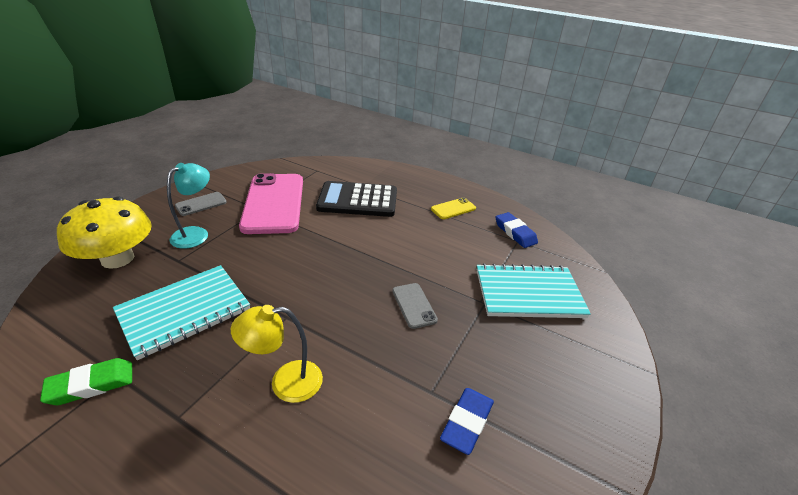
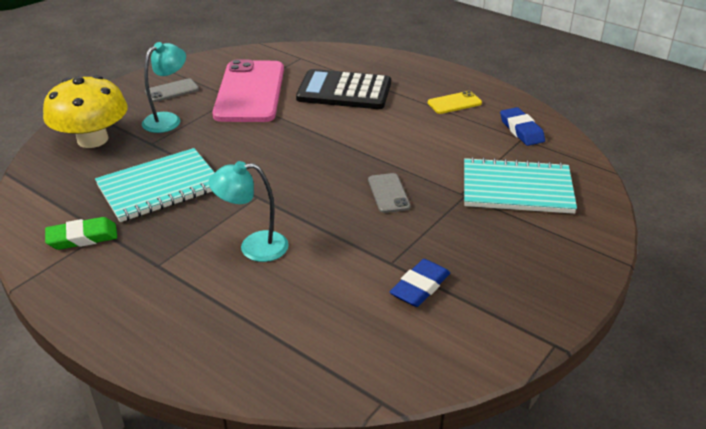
camera: 10 degrees right, 0 degrees up
yellow lamp [231,305,323,403] -> turquoise lamp [209,161,289,262]

